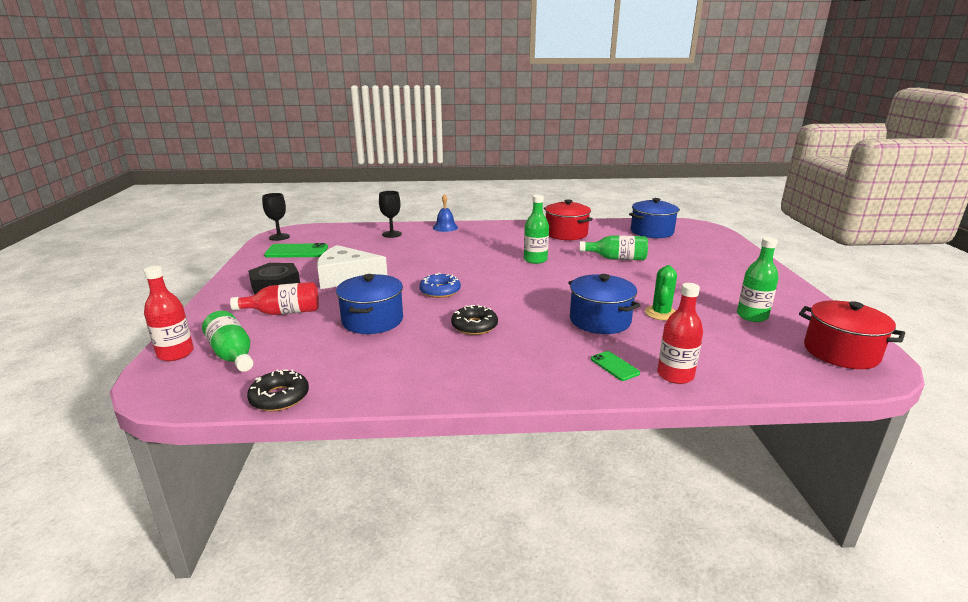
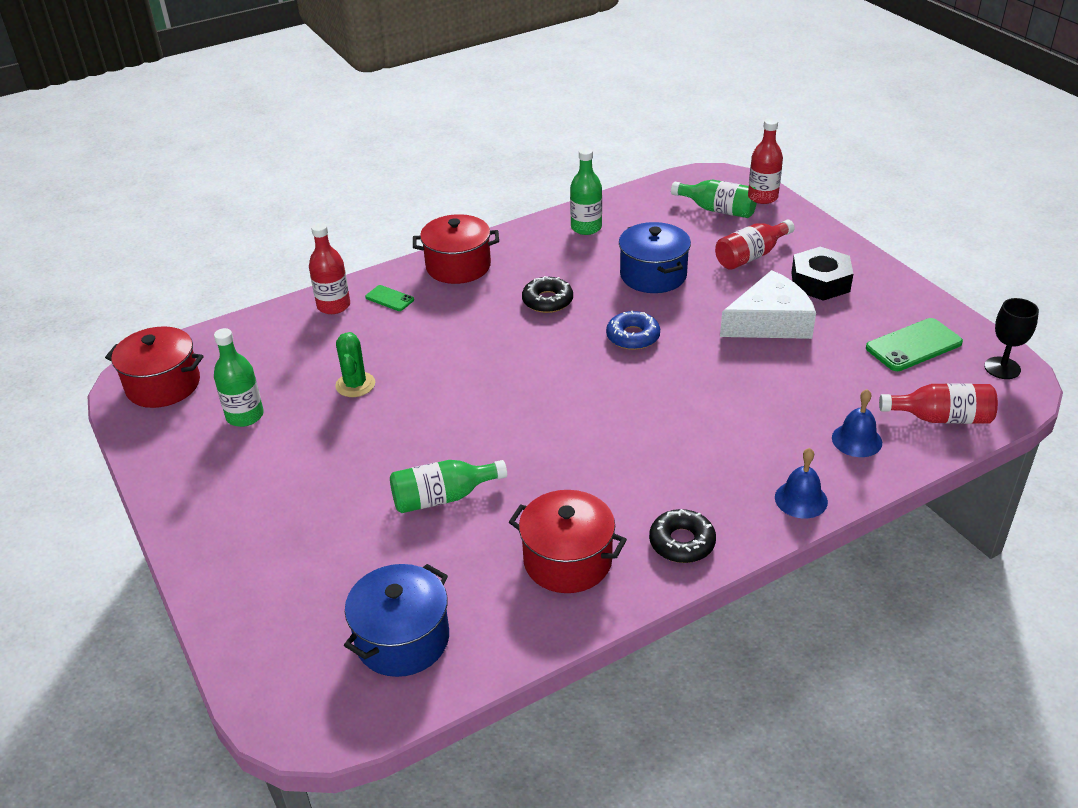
camera: 155 degrees right, 15 degrees up
black donut [247,369,309,411] -> black donut moved to [649,509,716,563]
black goblet [379,191,402,238] -> blue bell [832,389,882,457]
green bottle [524,194,549,264] -> green bottle moved to [570,148,602,235]
blue pot [568,274,641,334] -> none
none -> red pot [413,214,499,284]
none -> red bottle [879,383,998,424]

